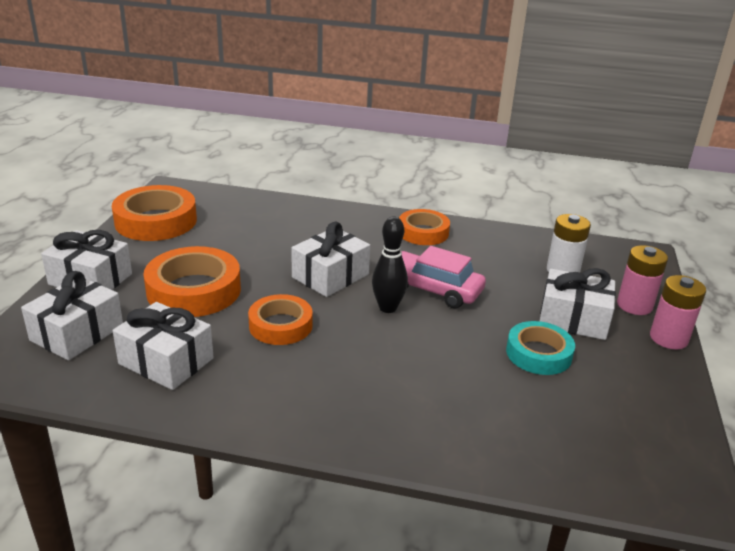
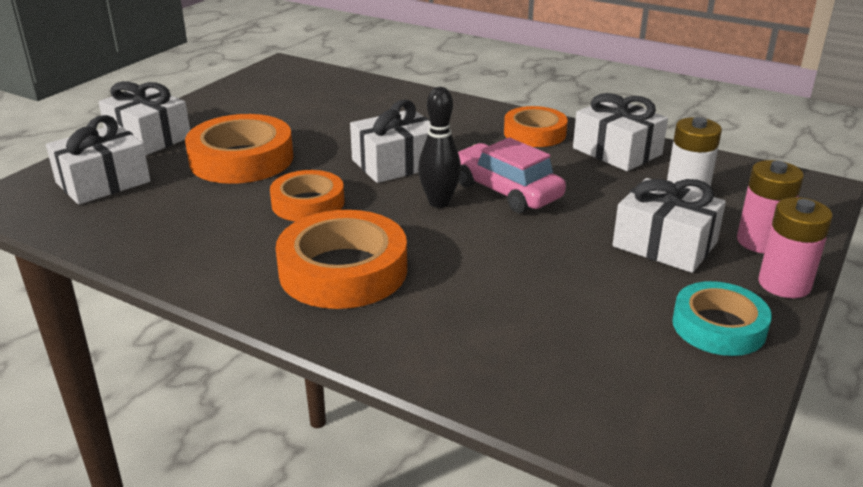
camera: 20 degrees right, 0 degrees up
orange tape [112,185,197,241] -> orange tape moved to [276,210,407,309]
white gift [113,302,214,390] -> white gift moved to [573,93,668,171]
turquoise tape [506,321,575,375] -> turquoise tape moved to [672,281,772,356]

